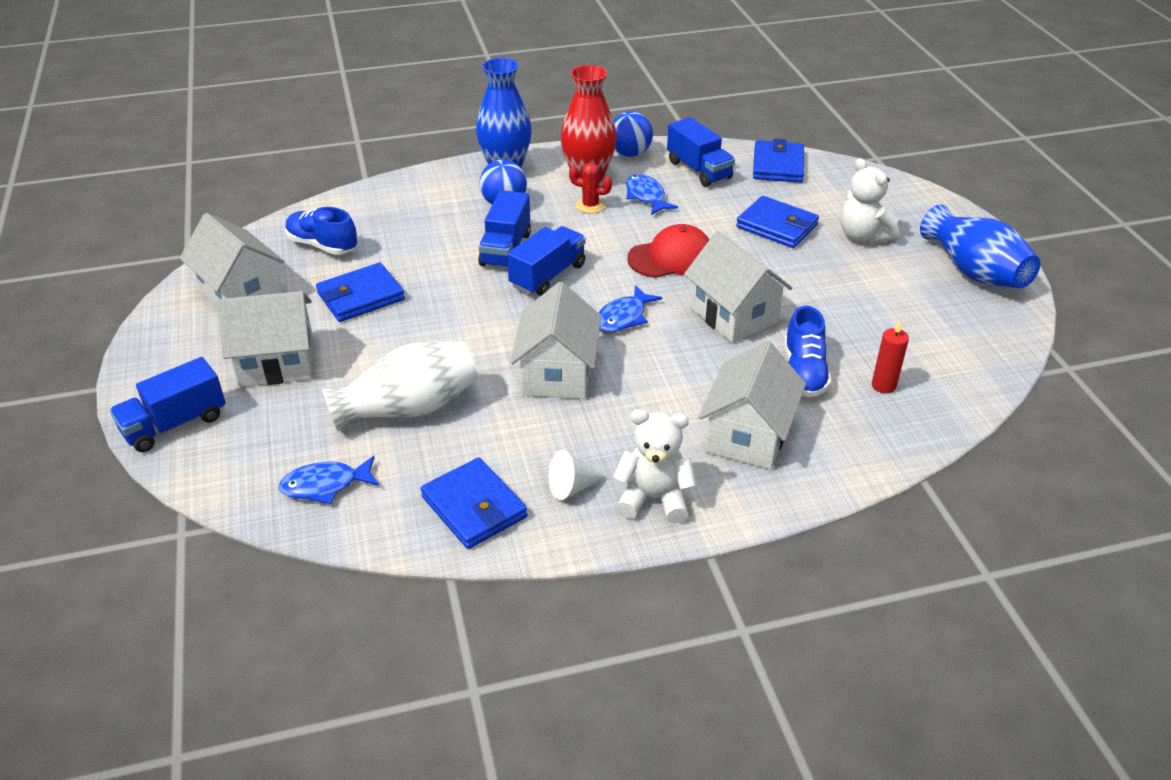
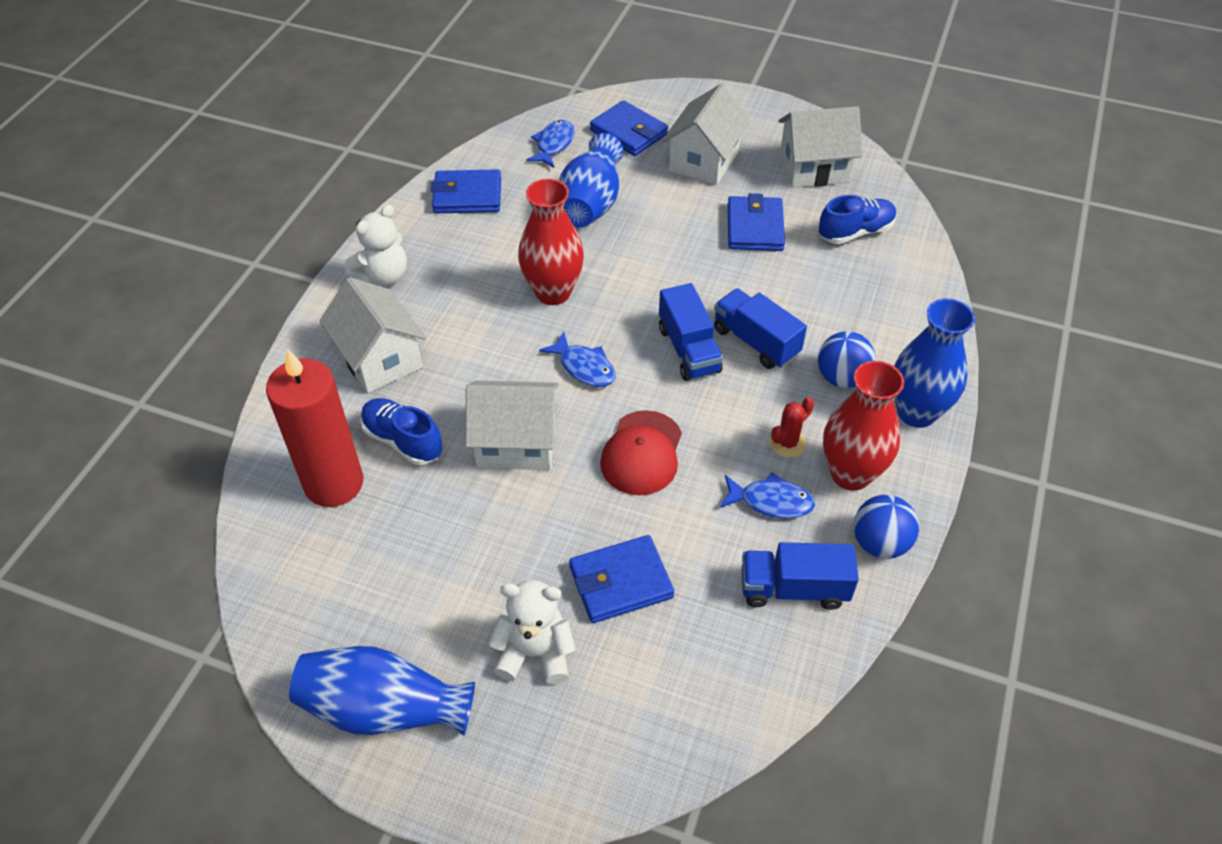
camera: 125 degrees right, 10 degrees up
blue truck [110,357,226,452] -> none
white vase [322,342,478,431] -> blue vase [559,133,623,228]
white house [511,282,601,399] -> red vase [518,179,584,305]
white cone [548,450,607,500] -> none
blue fish [598,285,662,333] -> blue fish turned 150 degrees clockwise [539,332,616,387]
blue wallet [753,139,804,183] -> blue wallet moved to [590,100,668,156]
red candle [872,321,909,393] -> red candle [266,348,363,507], size x2.33

